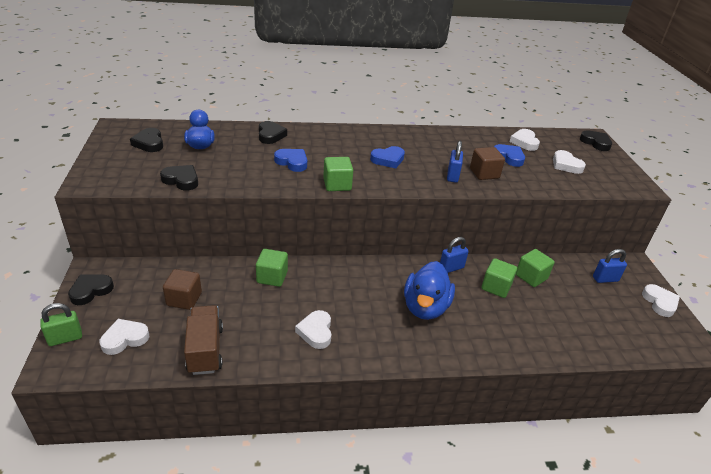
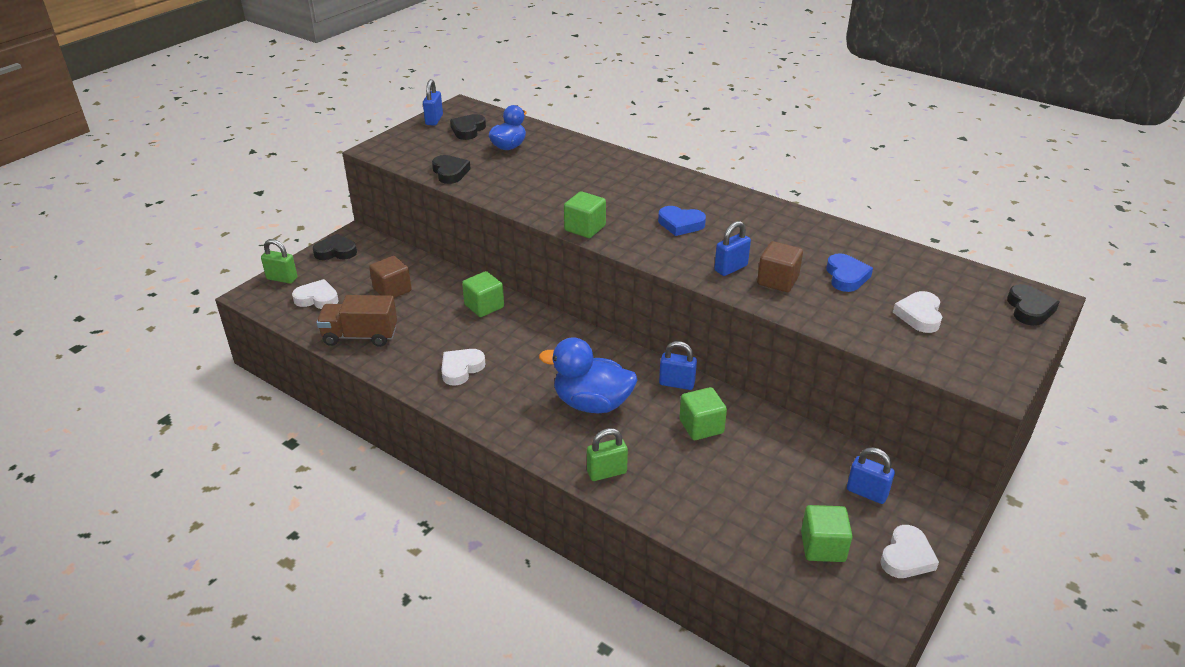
camera: 45 degrees right, 0 degrees up
brown truck [184,305,223,375] -> brown truck turned 120 degrees counterclockwise [316,295,397,347]
black heart [259,121,287,144] -> none
blue heart [274,149,307,172] -> none
blue duck [404,261,455,320] -> blue duck turned 45 degrees clockwise [539,337,637,413]
white heart [509,129,540,151] -> none
green cube [516,249,555,287] -> green cube moved to [801,505,853,562]
none -> blue padlock [423,79,443,126]
none -> green padlock [587,428,628,481]

